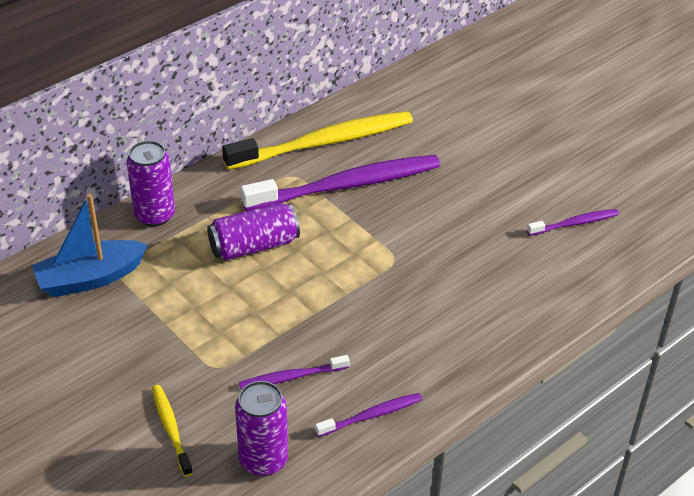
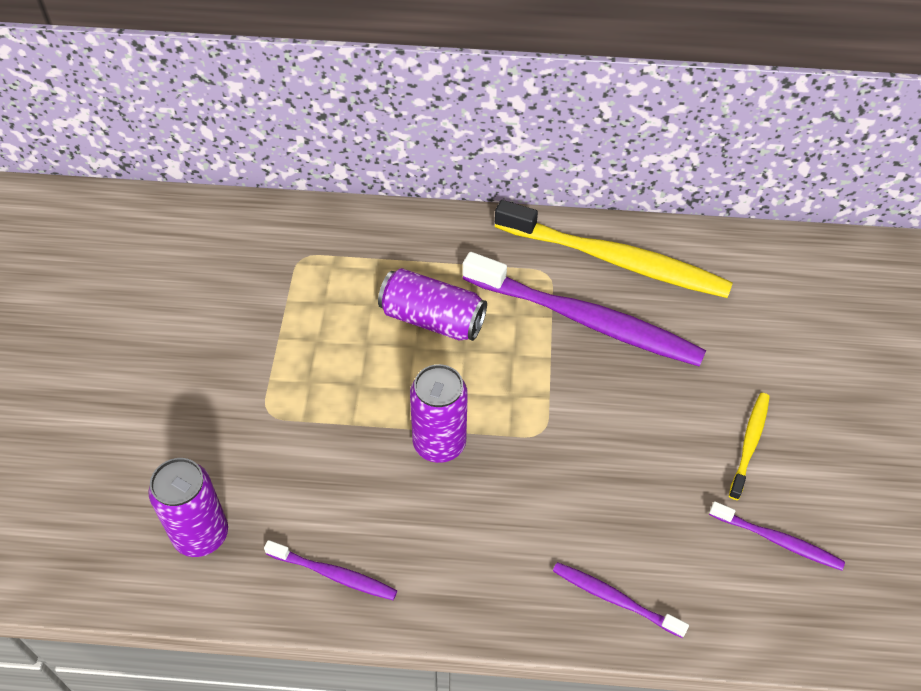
camera: 45 degrees right, 10 degrees up
blue boat [32,194,148,297] -> none
purple can [127,141,175,227] -> purple can moved to [410,364,468,463]
yellow toothbrush [152,385,193,477] -> yellow toothbrush moved to [729,393,770,500]
purple toothbrush [239,355,350,389] -> purple toothbrush moved to [553,562,689,638]

